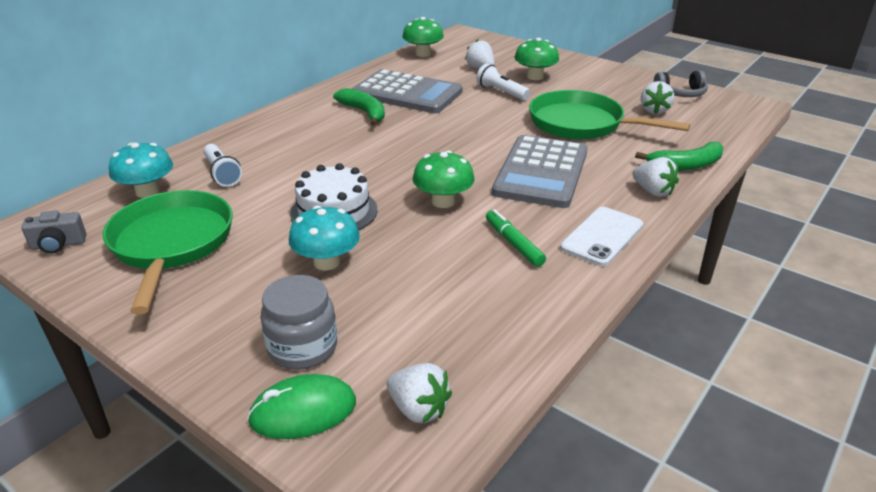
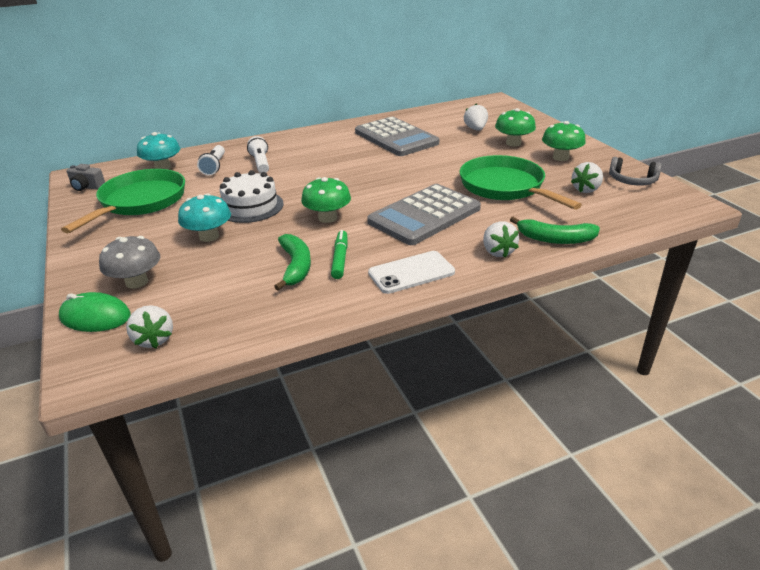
camera: 30 degrees right, 0 degrees up
grey jar [260,275,337,370] -> grey mushroom [99,236,160,289]
green banana [333,88,385,126] -> green banana moved to [274,234,311,291]
green mushroom [402,17,444,57] -> green mushroom moved to [542,121,586,161]
white flashlight [476,64,530,100] -> white flashlight moved to [247,136,269,173]

